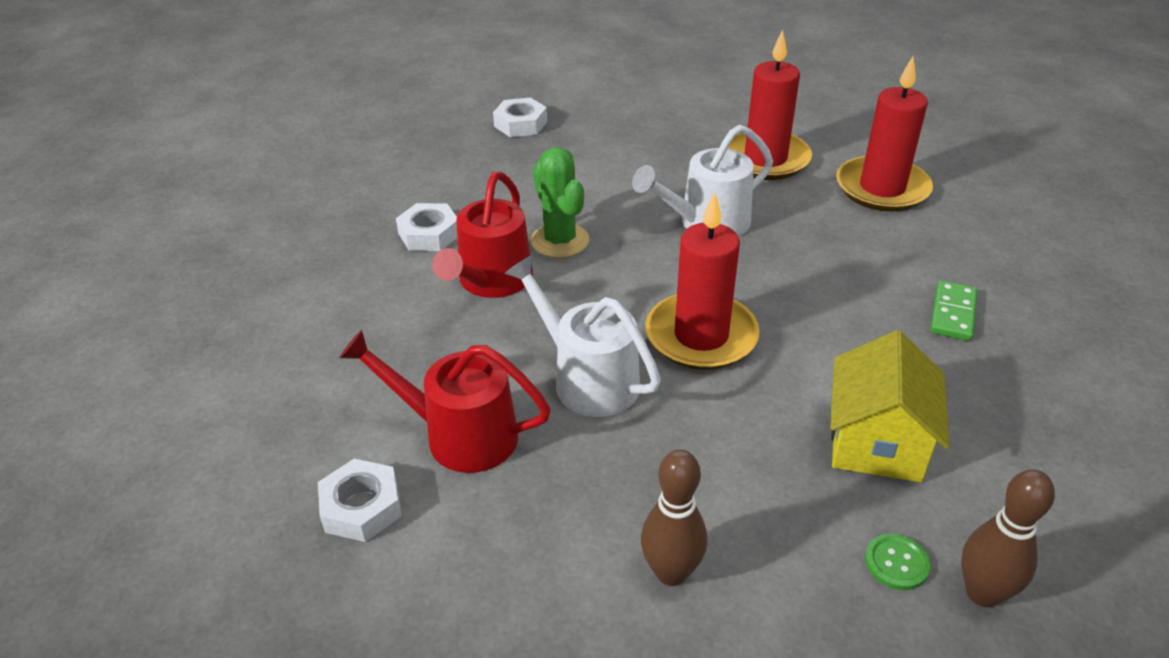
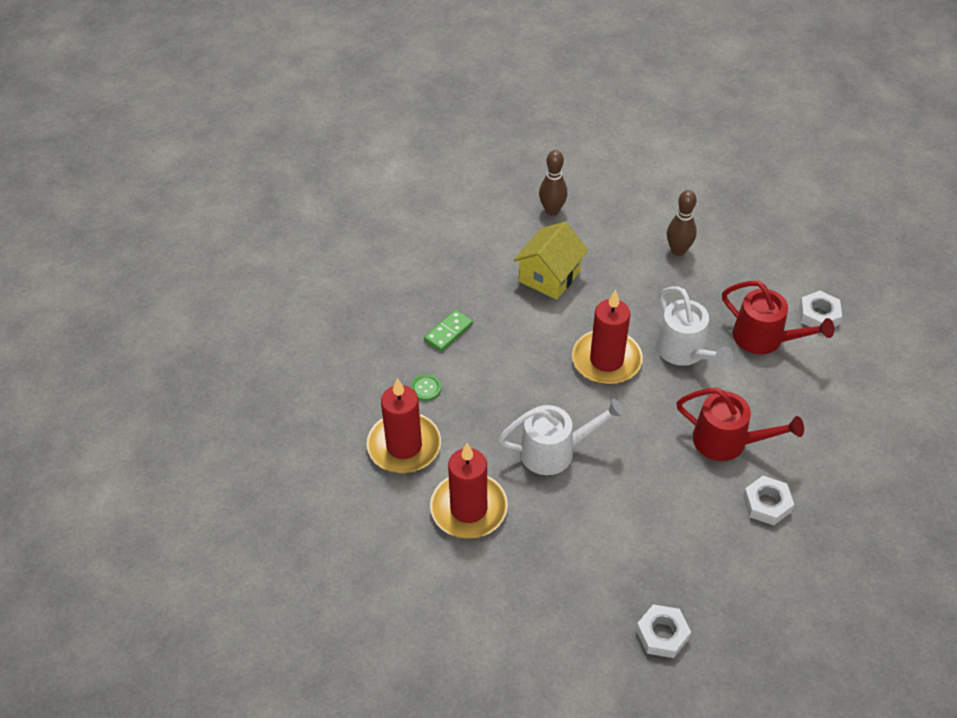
camera: 160 degrees left, 10 degrees up
red watering can [432,172,533,298] -> red watering can turned 75 degrees clockwise [677,388,804,461]
green cactus [531,147,589,258] -> none
green button [865,534,930,590] -> green button moved to [411,374,441,401]

